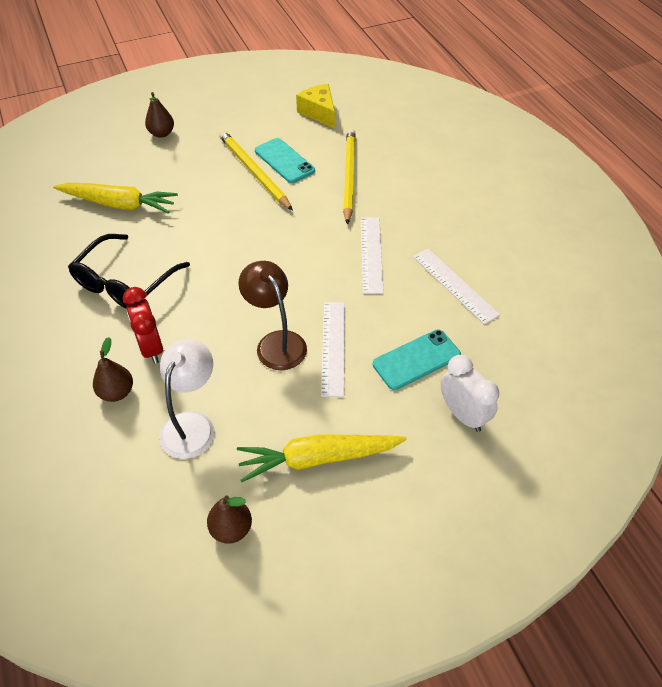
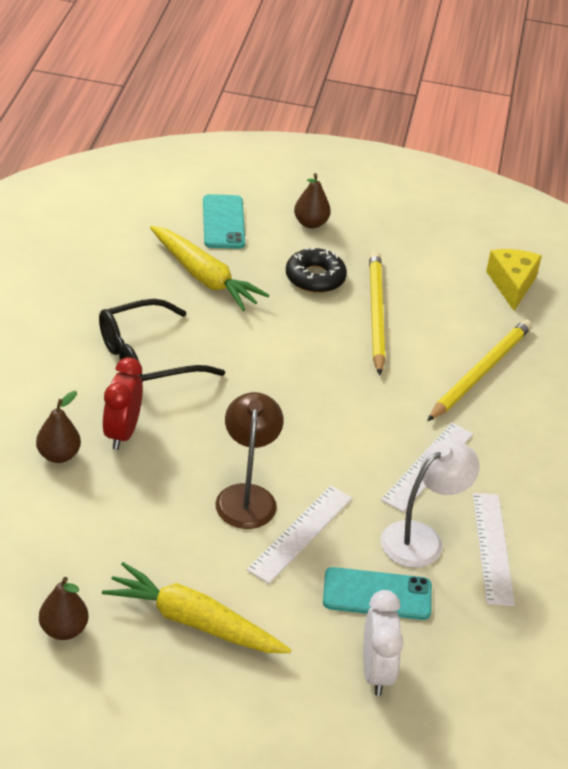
camera: 30 degrees right, 10 degrees down
white lamp [159,339,214,459] -> white lamp moved to [381,439,479,568]
turquoise phone [255,138,315,183] -> turquoise phone moved to [203,194,245,249]
none -> black donut [286,248,347,293]

